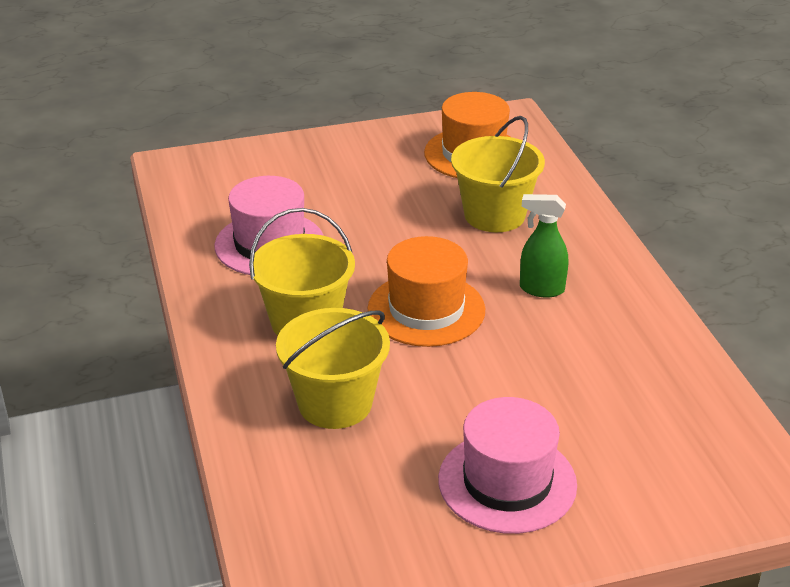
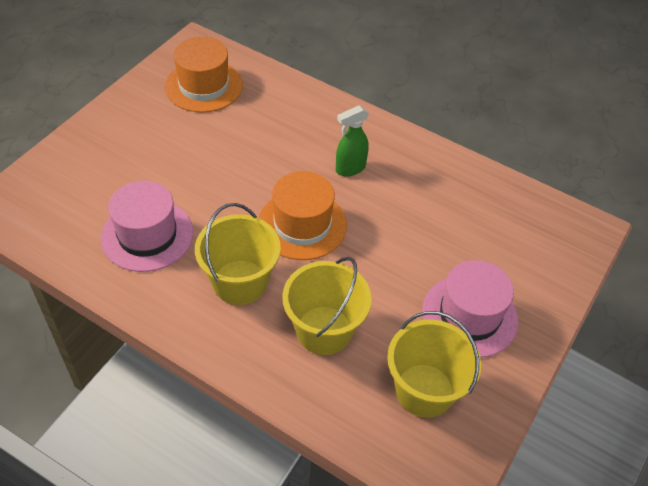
camera: 45 degrees left, 15 degrees up
yellow bucket [451,116,545,232] -> yellow bucket moved to [387,311,481,418]

